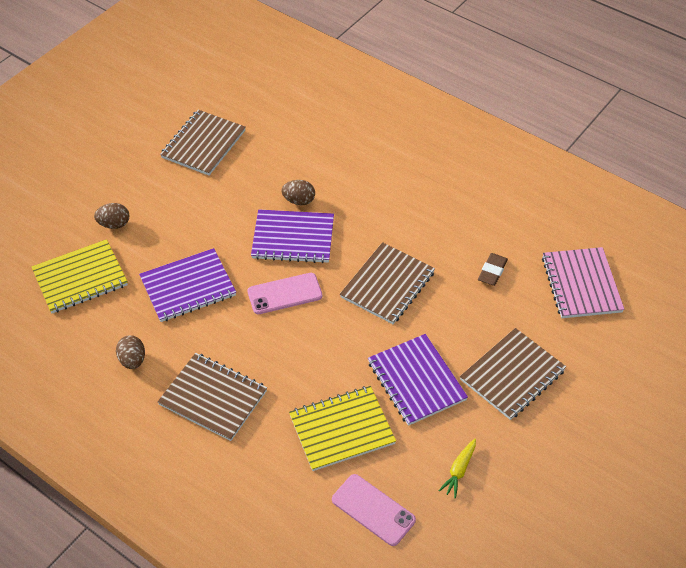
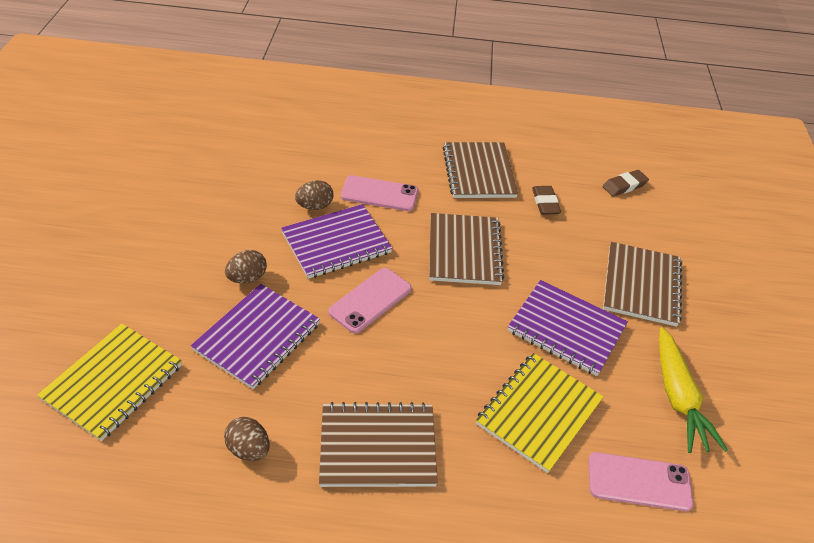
camera: 35 degrees left, 5 degrees down
brown egg [94,203,130,229] -> brown egg moved to [225,250,267,283]
brown notebook [160,110,246,175] -> brown notebook moved to [443,142,518,198]
yellow carrot [438,439,476,498] -> yellow carrot [659,327,728,453], size x1.81
pink notebook [542,247,624,318] -> brown eraser [603,170,649,197]
none -> pink phone [341,175,418,211]

